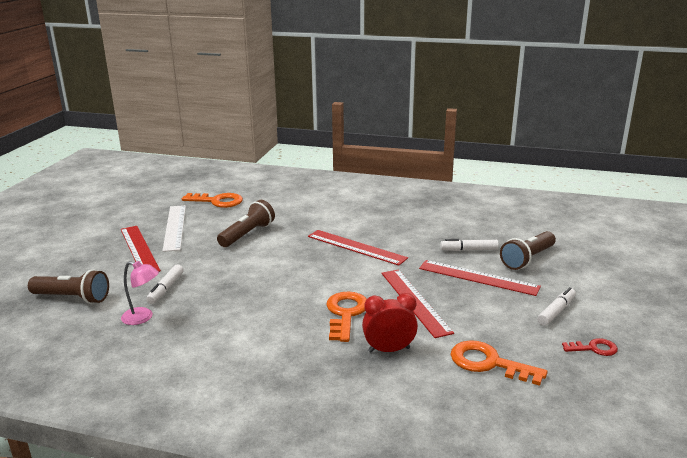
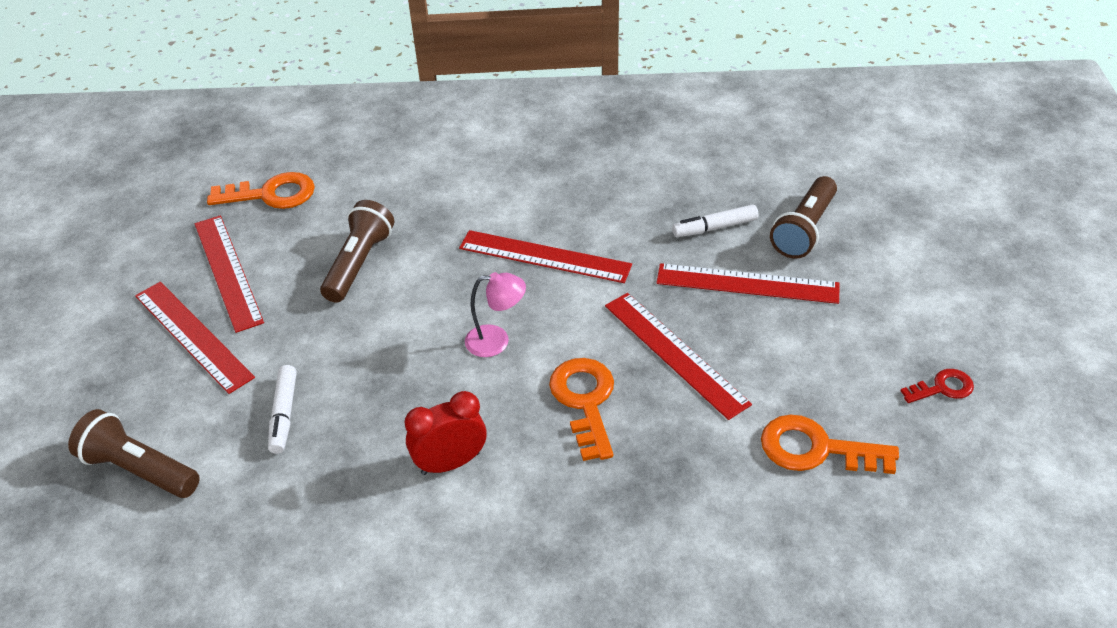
camera: 15 degrees left, 20 degrees up
brown flashlight [28,269,109,304] -> brown flashlight turned 150 degrees counterclockwise [68,409,200,498]
pink lamp [121,261,159,325] -> pink lamp moved to [465,272,526,357]
white ruler [162,205,186,252] -> red ruler [195,215,264,333]
red clock [362,293,418,352] -> red clock moved to [405,391,486,475]
white marker [537,287,576,326] -> none

